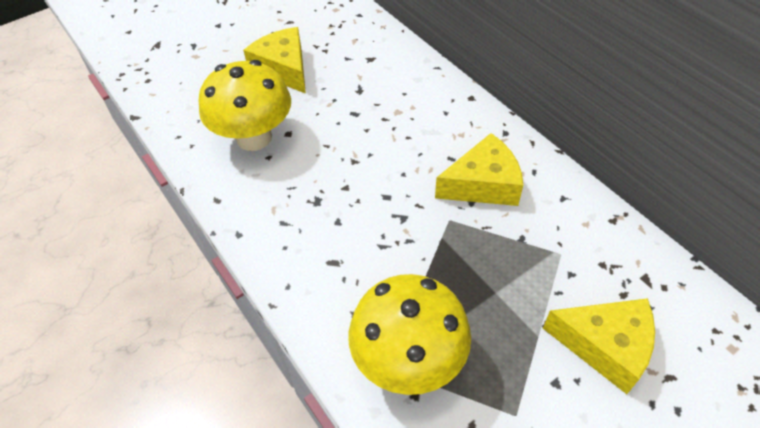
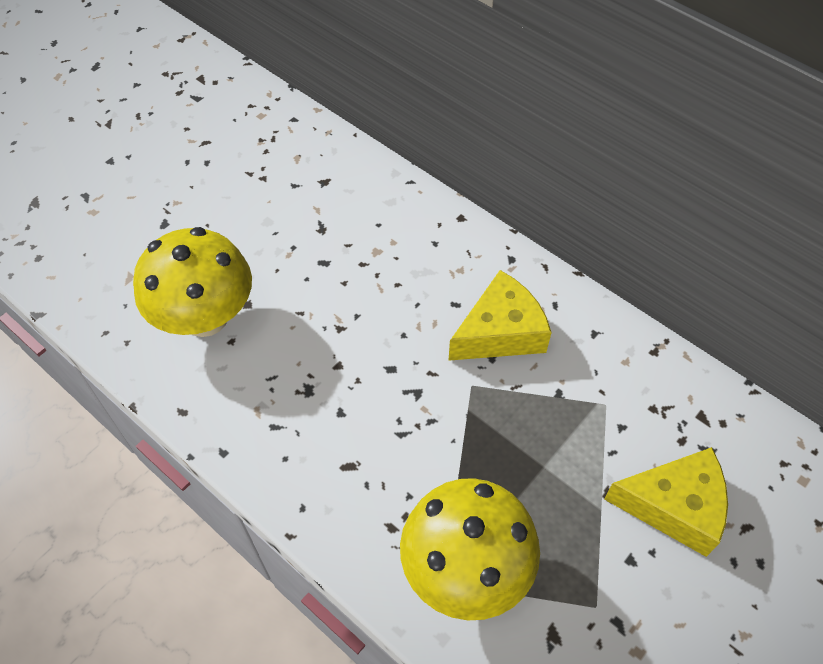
camera: 15 degrees left, 5 degrees up
yellow cheese [243,27,306,94] -> none

